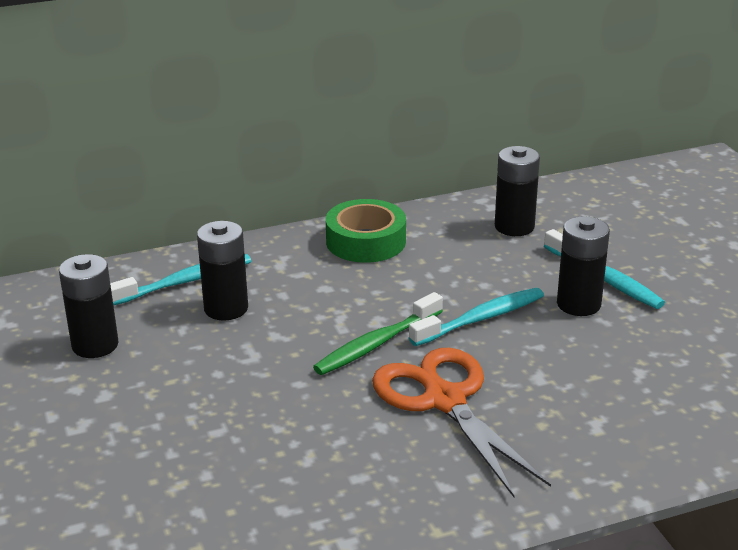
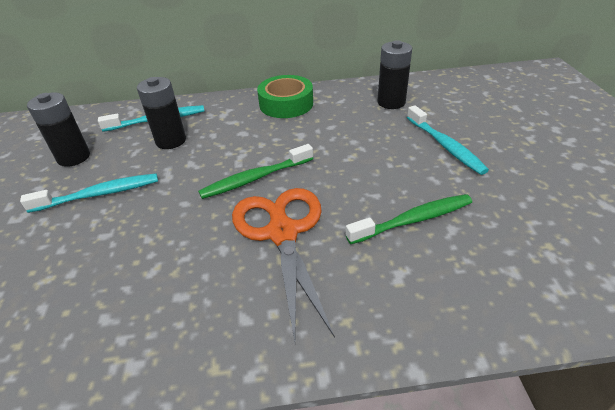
camera: 15 degrees right, 10 degrees up
turquoise toothbrush [409,288,544,346] -> turquoise toothbrush moved to [20,173,158,213]
black battery [557,216,610,316] -> none
none -> green toothbrush [346,194,472,244]

